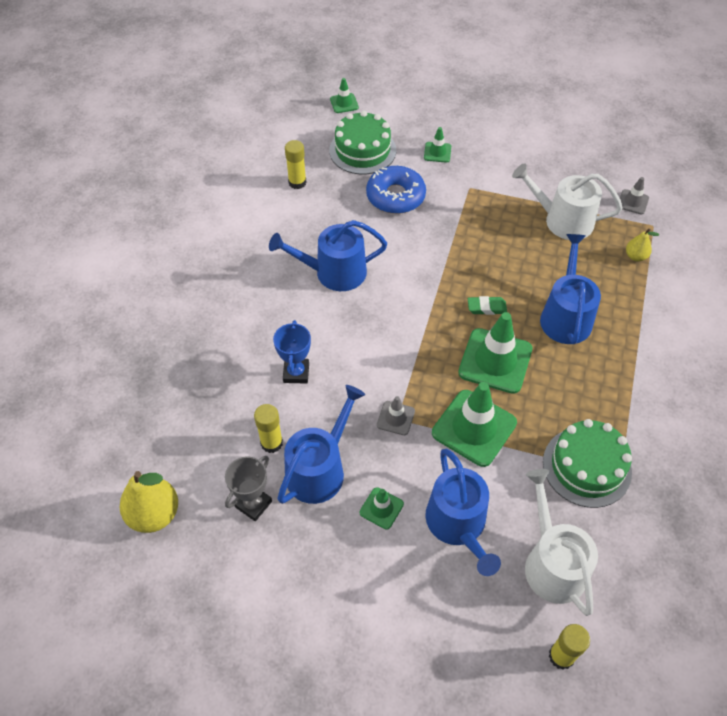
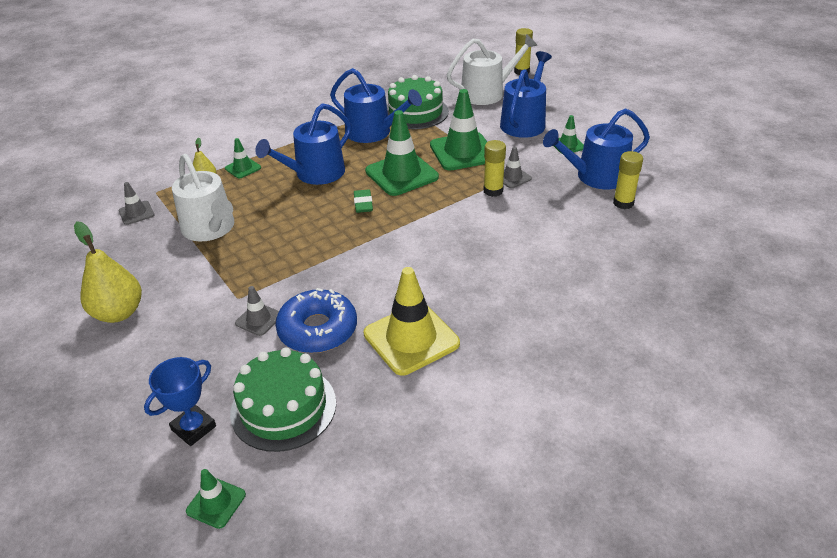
camera: 140 degrees left, 15 degrees down
yellow pear [120,471,178,533] -> yellow pear moved to [74,221,142,323]
grey trophy [225,456,272,521] -> none
blue watering can [269,220,387,291] -> blue watering can moved to [330,68,422,143]
blue trophy [273,320,311,384] -> blue trophy moved to [144,357,216,446]
yellow glue stick [285,140,306,189] -> yellow glue stick moved to [484,140,506,197]
green traffic cone [424,127,451,163] -> green traffic cone moved to [225,138,261,179]
green eraser [468,296,507,315] -> green eraser turned 45 degrees clockwise [354,189,373,213]
white watering can [525,469,598,616] -> white watering can turned 135 degrees counterclockwise [447,34,537,105]
none -> grey traffic cone [235,286,279,336]
none -> yellow traffic cone [364,267,460,376]

